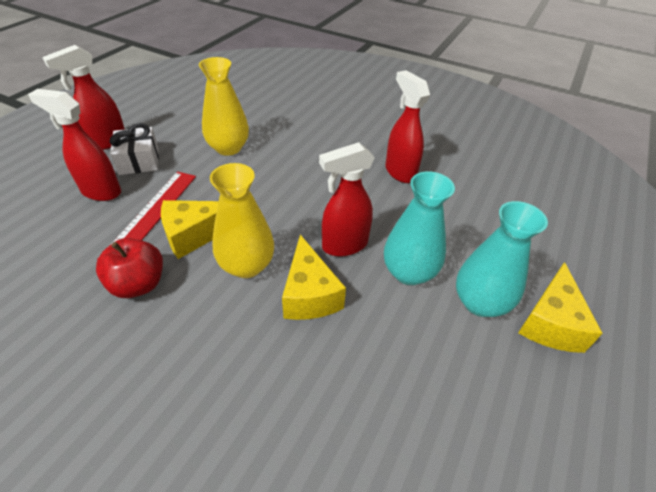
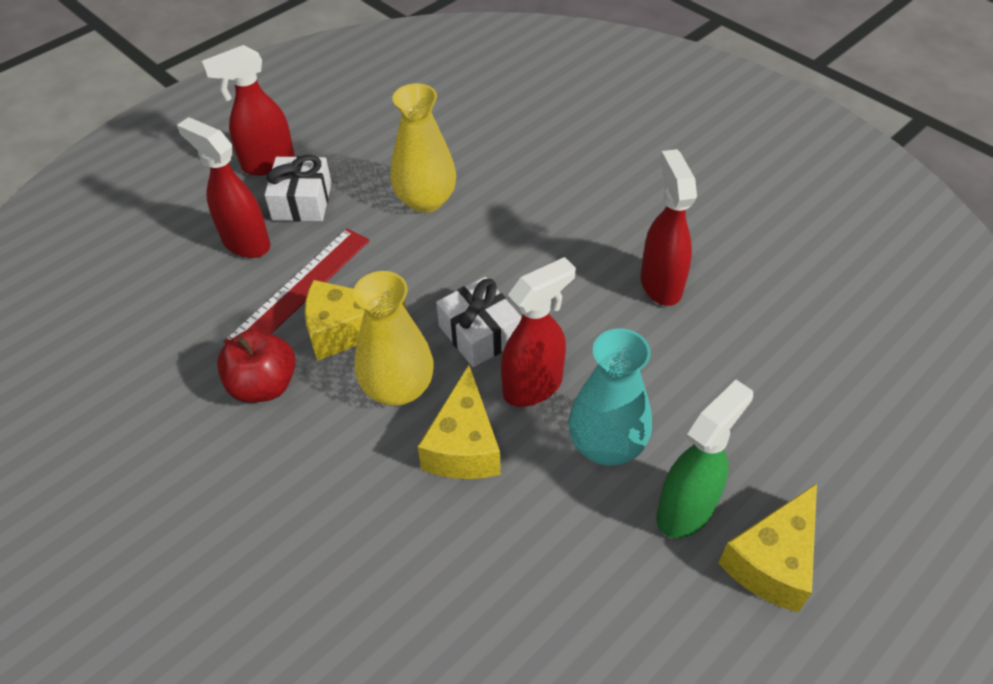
camera: 20 degrees right, 5 degrees up
red spray bottle [319,142,375,256] -> red spray bottle turned 150 degrees clockwise [501,257,576,407]
turquoise vase [456,201,548,317] -> green spray bottle [656,380,753,538]
none -> white gift [436,277,522,367]

